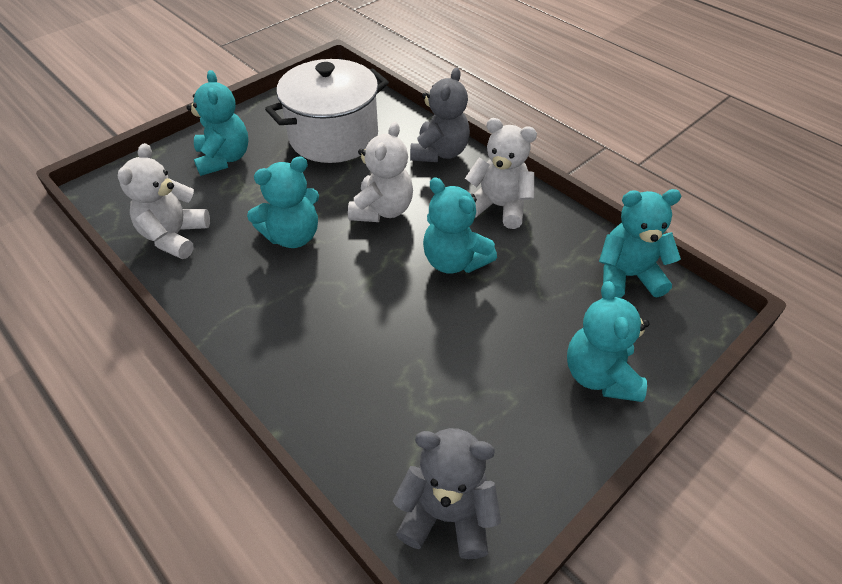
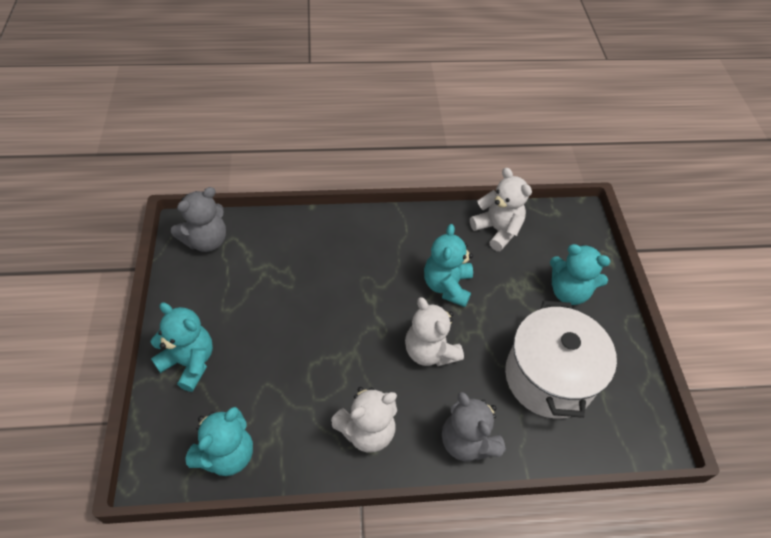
camera: 125 degrees right, 5 degrees up
turquoise teddy bear [423,177,497,274] -> none

